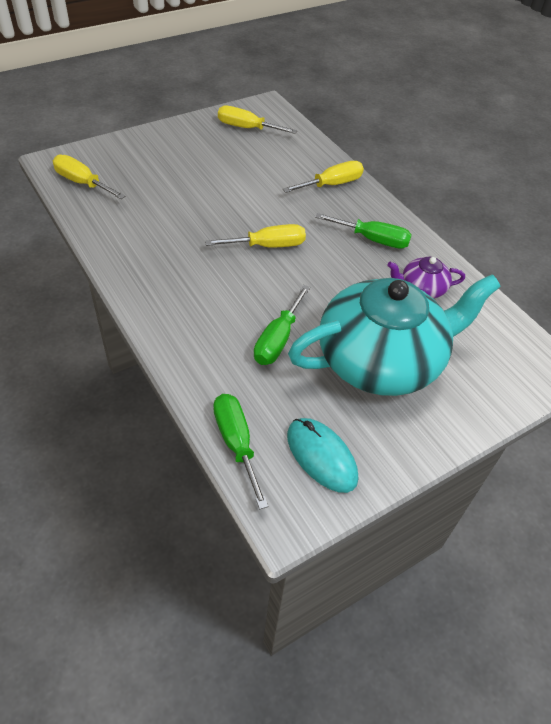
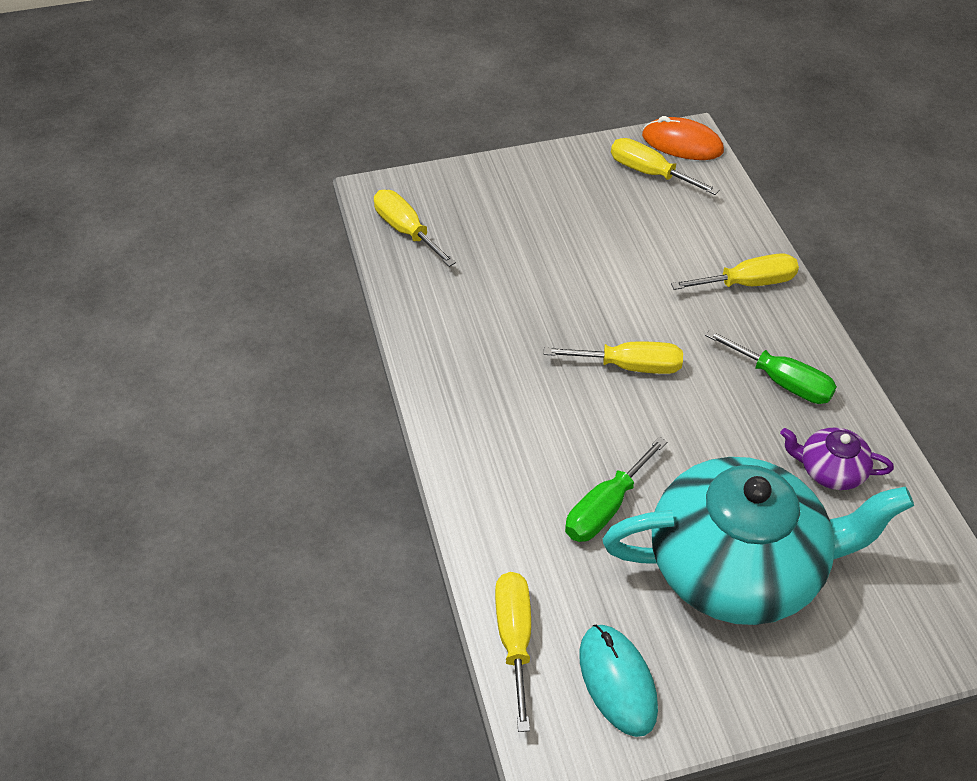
camera: 20 degrees right, 0 degrees up
green screwdriver [213,394,269,509] -> yellow screwdriver [495,572,531,732]
none -> orange mouse [642,116,724,160]

